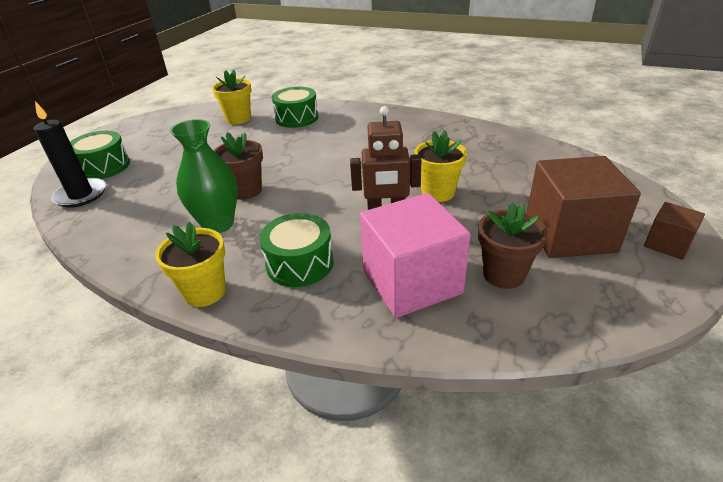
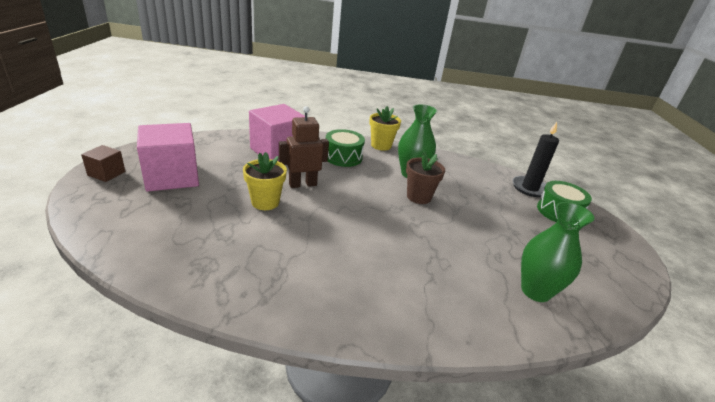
camera: 155 degrees right, 5 degrees down
yellow flower pot [212,69,251,124] -> green vase [521,202,595,302]
green drum [272,87,318,128] -> none
brown flower pot [478,202,547,289] -> none
brown cube [527,156,641,258] -> pink cube [137,123,199,192]

